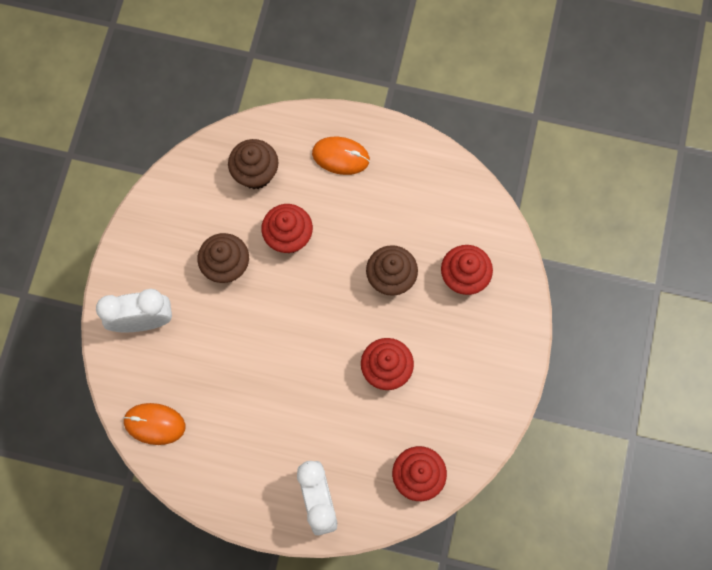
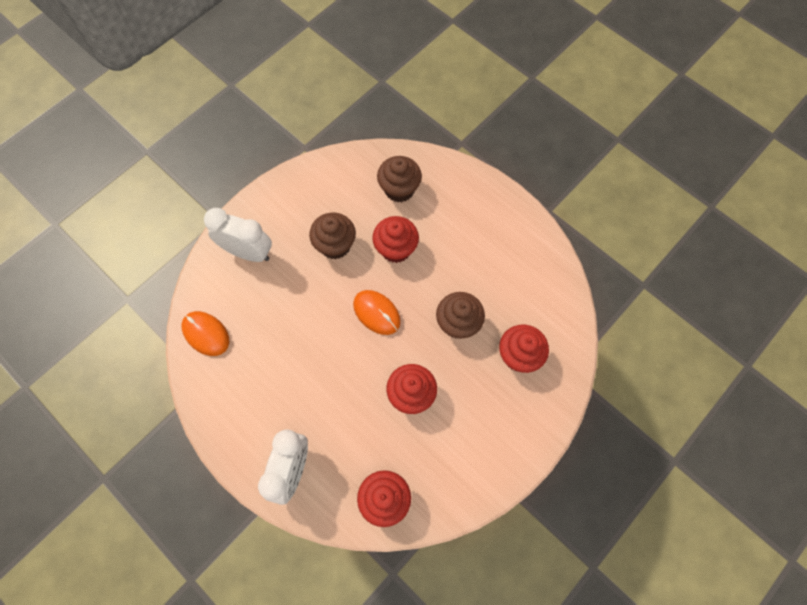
camera: 30 degrees right, 5 degrees down
orange mouse [312,137,370,175] -> orange mouse moved to [353,290,401,335]

